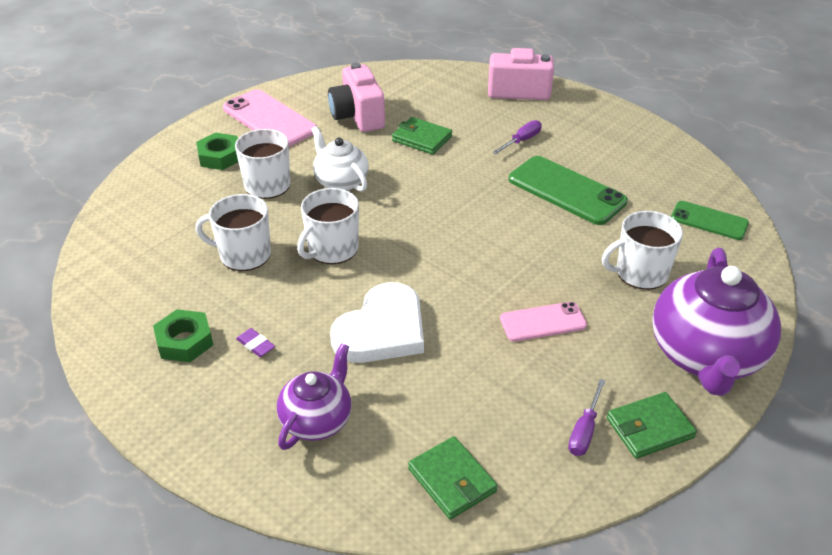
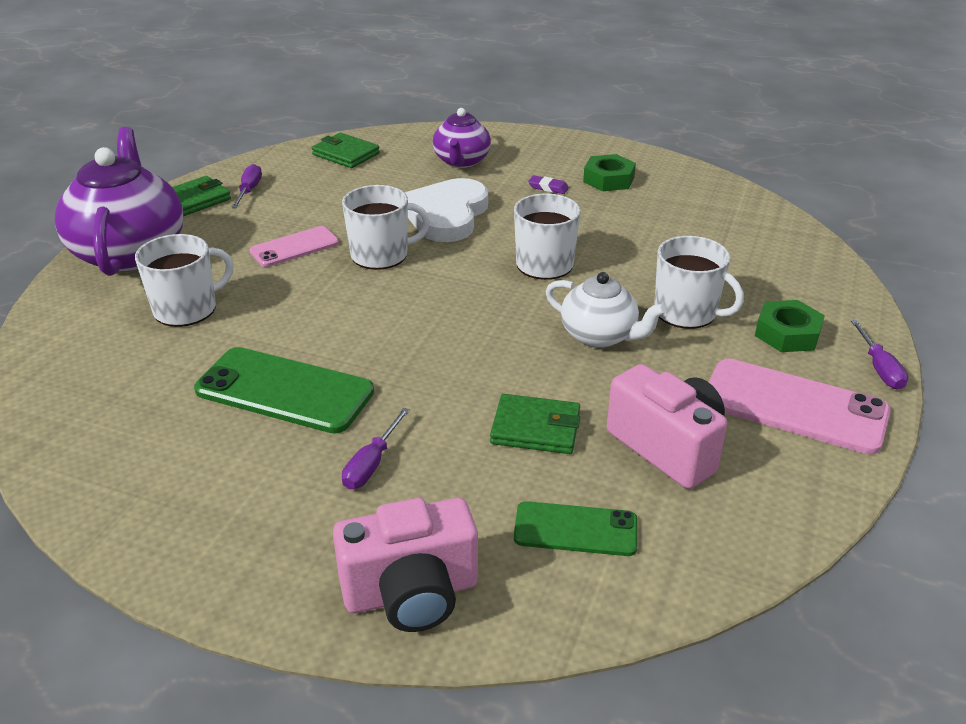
camera: 160 degrees right, 5 degrees down
white mug [196,194,271,271] -> white mug moved to [342,185,430,270]
green phone [671,201,749,240] -> green phone moved to [514,501,637,556]
none -> purple screwdriver [851,320,908,390]

